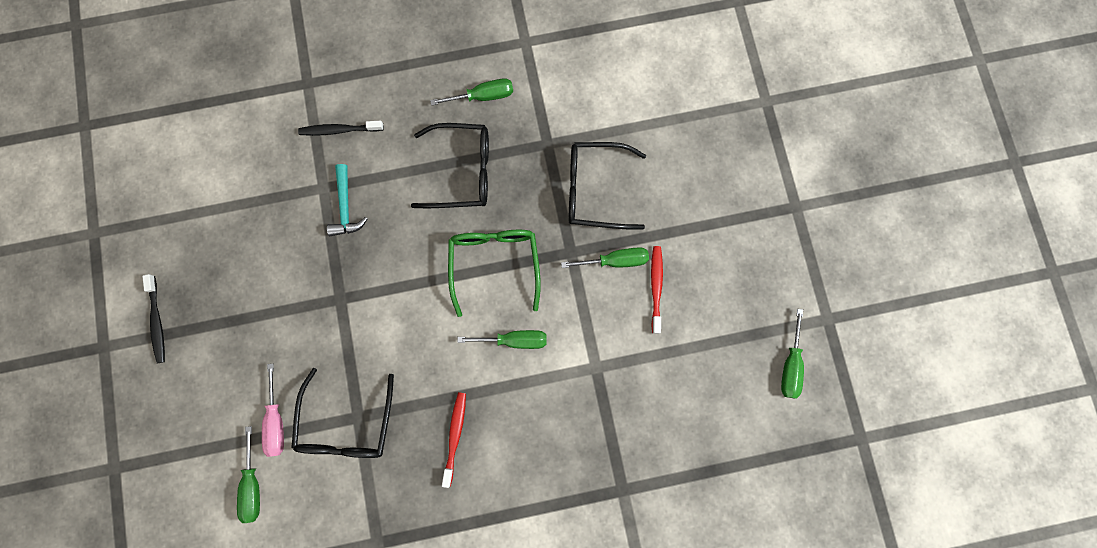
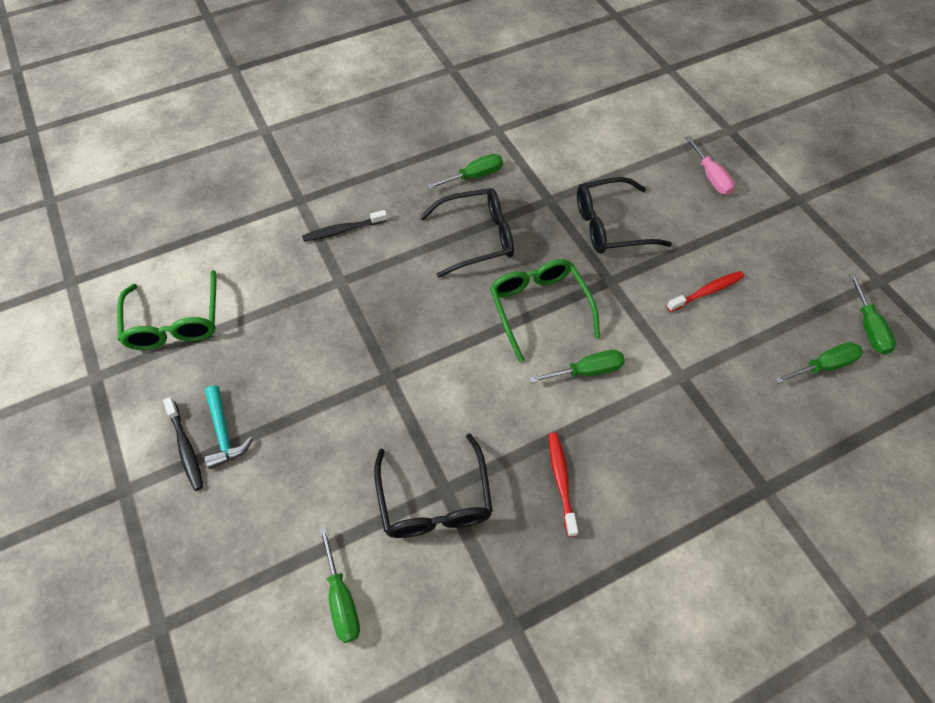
camera: 15 degrees left, 20 degrees down
pink screwdriver [262,364,284,457] -> pink screwdriver moved to [685,136,735,195]
turquoise hammer [327,164,368,236] -> turquoise hammer moved to [205,385,253,469]
green screwdriver [561,247,649,268] -> green screwdriver moved to [775,342,863,384]
red toothbrush [651,246,663,334] -> red toothbrush turned 75 degrees clockwise [666,271,744,312]
none -> green glasses [117,270,216,350]

